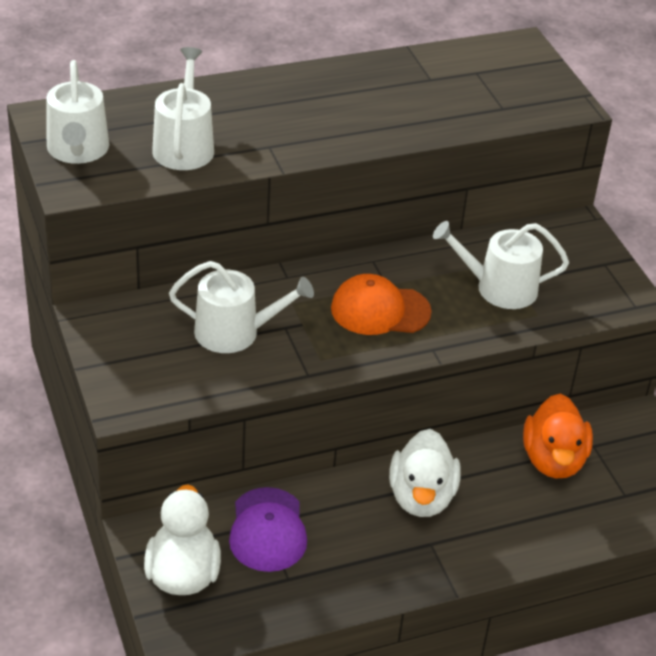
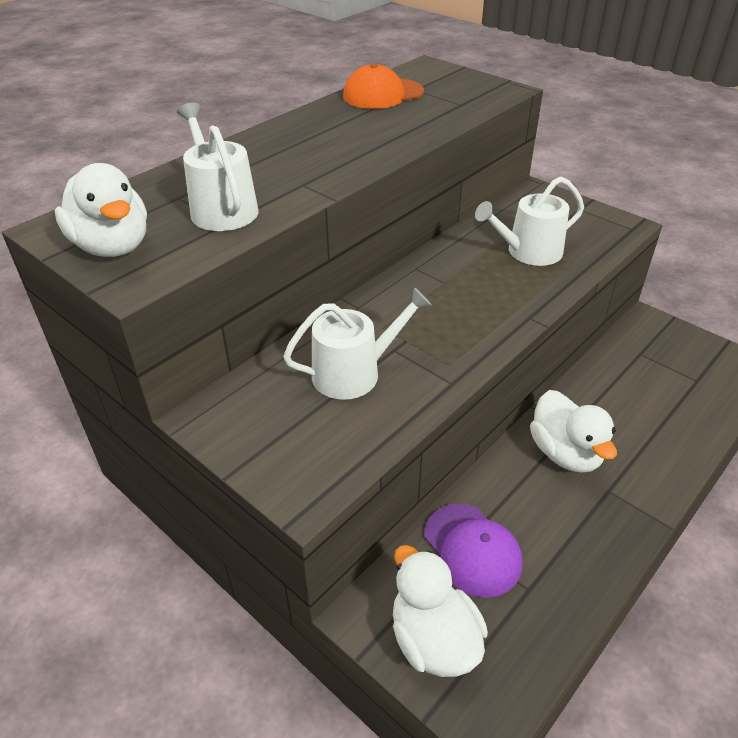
camera: 25 degrees left, 0 degrees up
white watering can [46,60,109,164] -> white duck [55,163,147,257]
orange cap [331,274,432,335] -> orange cap moved to [343,63,424,109]
orange duck [523,394,593,478] -> none

